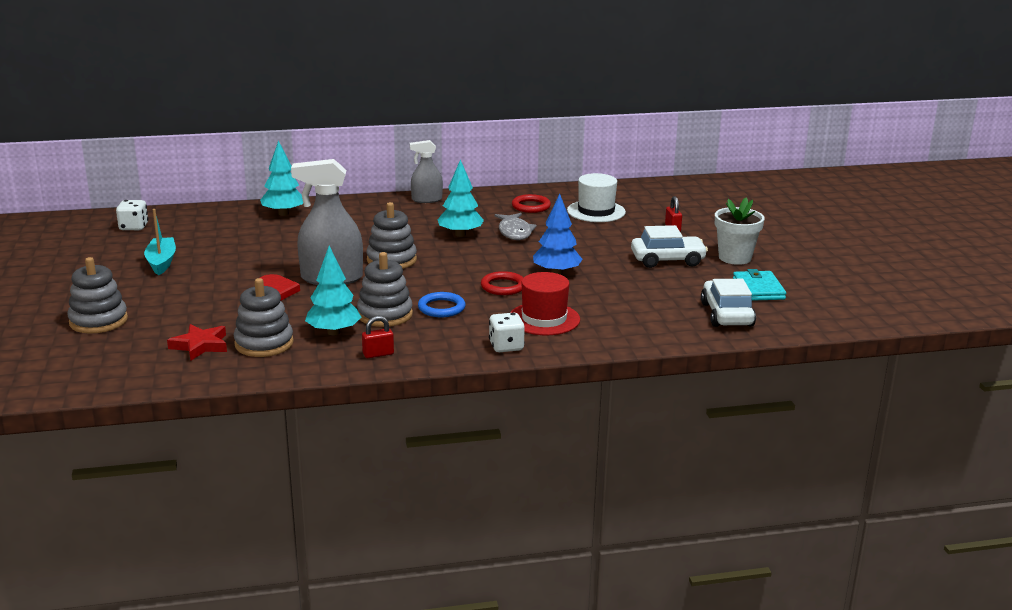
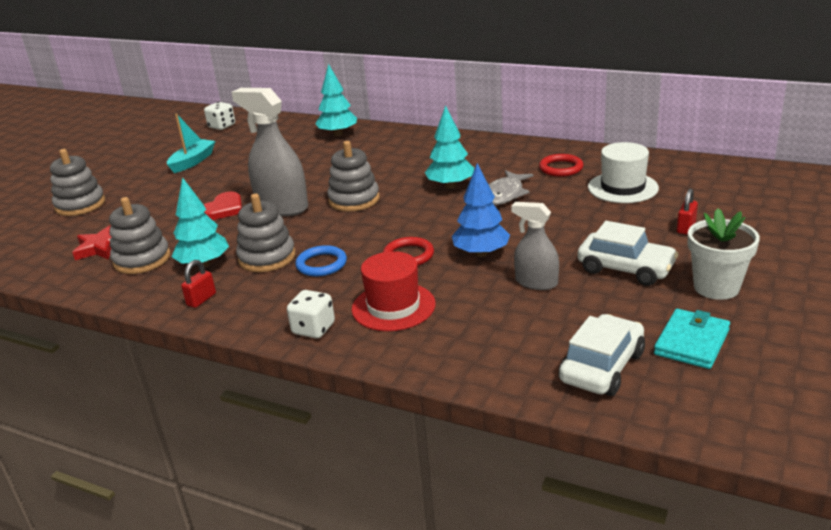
camera: 40 degrees right, 5 degrees up
red padlock [362,316,394,358] -> red padlock turned 75 degrees counterclockwise [181,260,216,308]
grey spray bottle [410,140,443,203] -> grey spray bottle moved to [511,202,559,290]

